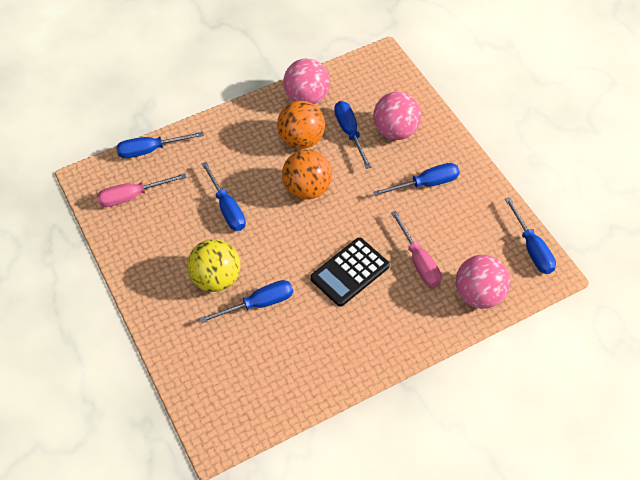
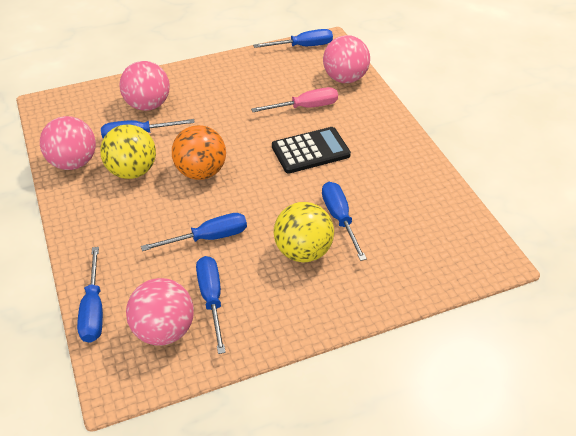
camera: 85 degrees left, 10 degrees down
pink screwdriver [97,173,187,207] -> pink ball [126,278,194,346]
orange ball [277,101,325,149] -> yellow ball [100,125,156,179]
black calculator [310,237,390,307] -> black calculator turned 75 degrees counterclockwise [272,127,351,173]
blue screwdriver [373,163,460,196] -> blue screwdriver moved to [196,256,226,354]

